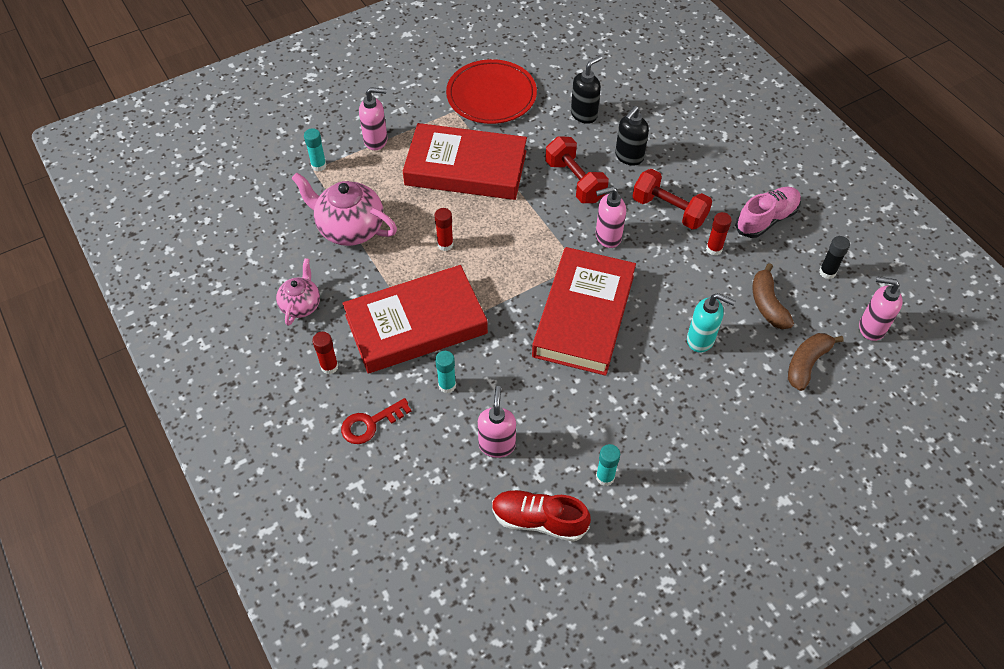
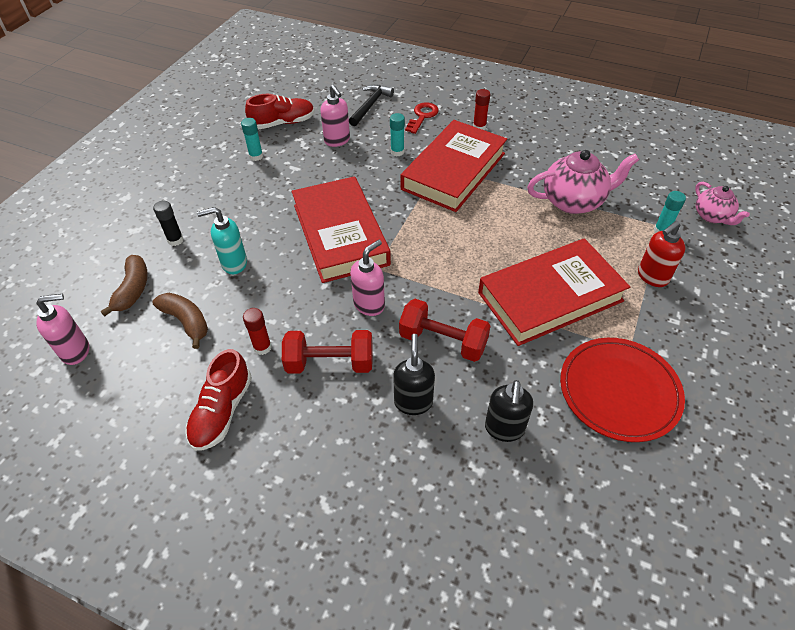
camera: 145 degrees right, 5 degrees down
pink teapot [276,258,320,326] -> pink teapot moved to [695,182,750,225]
pink soap dispenser [359,87,387,150] -> red soap dispenser [638,221,685,287]
red glue stick [435,208,453,251] -> none
pink shoe [735,187,801,238] -> red shoe [185,349,252,451]
black glue stick [819,236,850,279] -> black glue stick moved to [153,201,184,246]
none -> black hammer [349,85,394,126]

